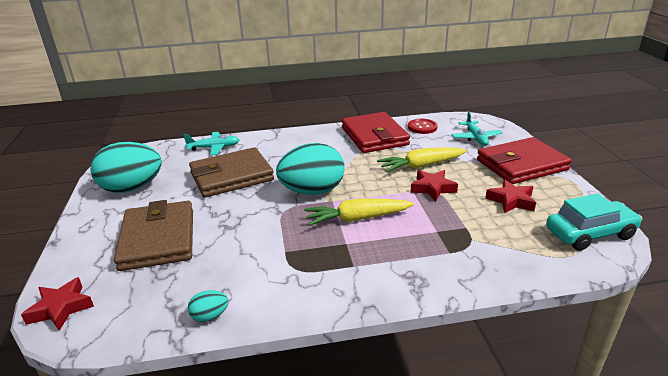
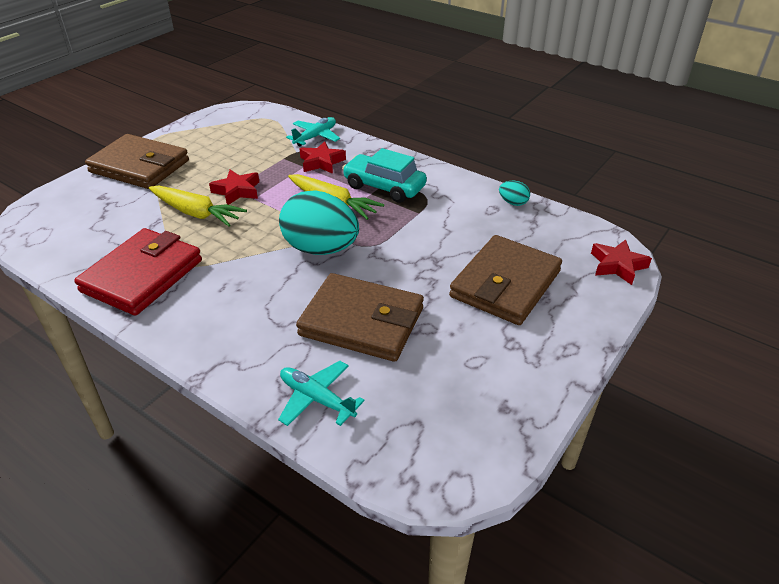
camera: 135 degrees left, 10 degrees up
turquoise egg [91,142,162,193] -> none
red button [408,119,438,134] -> none
turquoise plane [451,111,503,146] -> turquoise plane moved to [286,117,340,146]
red wallet [477,137,572,184] -> brown wallet [85,134,189,189]
red star [485,179,536,214] -> red star moved to [300,141,346,174]
turquoise car [546,193,642,251] -> turquoise car moved to [342,148,427,203]

